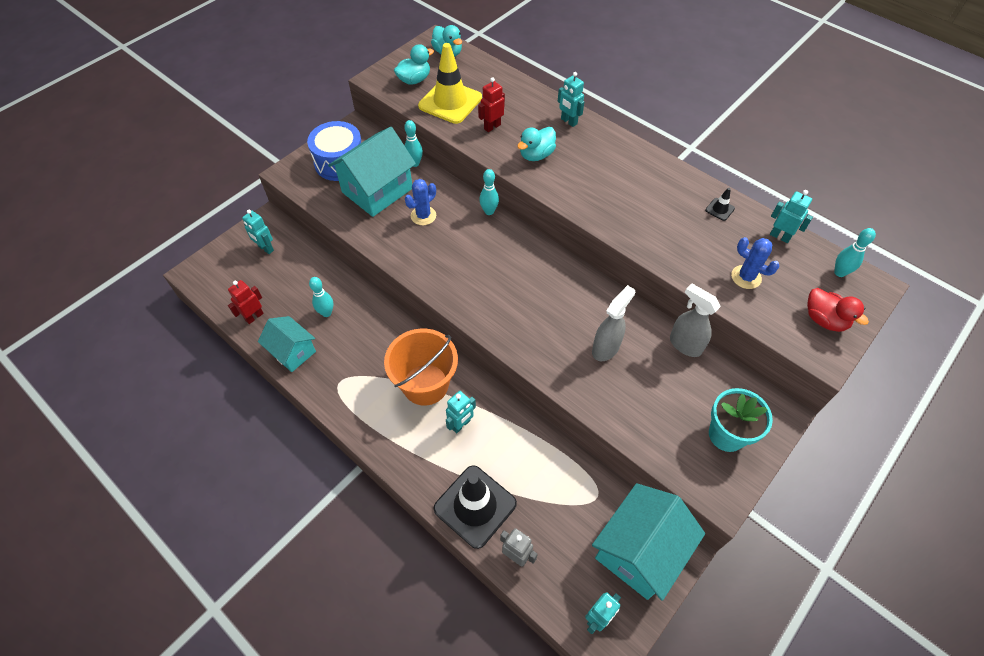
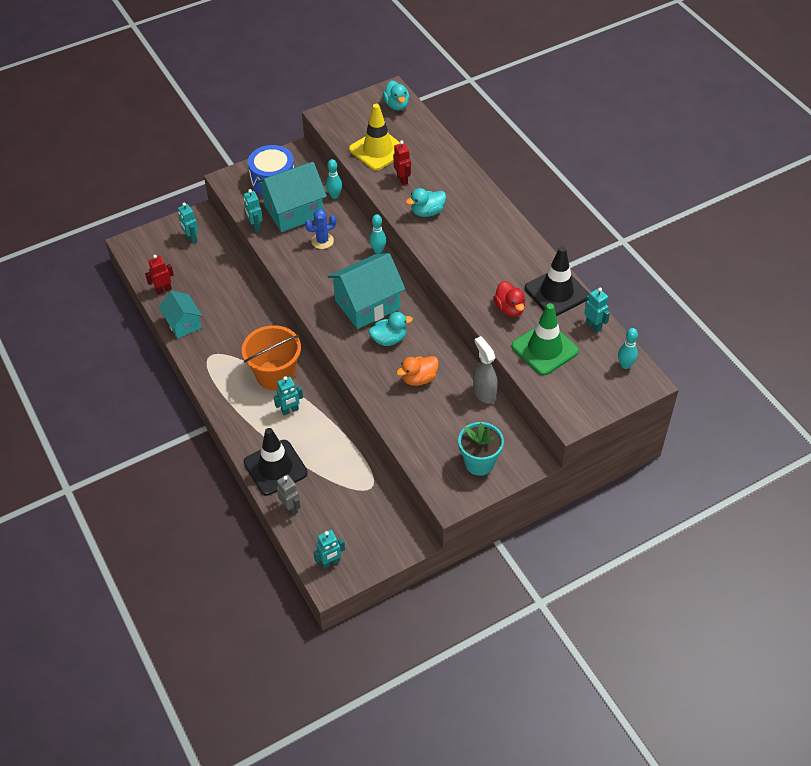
camera: 20 degrees right, 5 degrees down
turquoise bowling pin [309,277,334,317] -> none
turquoise duck [394,44,434,85] -> turquoise duck moved to [369,312,413,346]
red robot [478,77,505,132] -> red robot turned 90 degrees clockwise [393,141,411,185]
turquoise robot [557,72,584,127] -> turquoise robot moved to [244,189,263,232]
grey spray bottle [592,285,635,361] -> orange duck [396,356,439,386]
turquoise house [592,483,705,601] -> turquoise house moved to [328,253,405,329]
black traffic cone [705,188,735,221] -> black traffic cone [525,246,589,316], size x2.47
blue cactus [731,237,780,289] -> green traffic cone [512,303,579,375]
red duck [807,288,869,332] -> red duck moved to [494,281,525,317]

